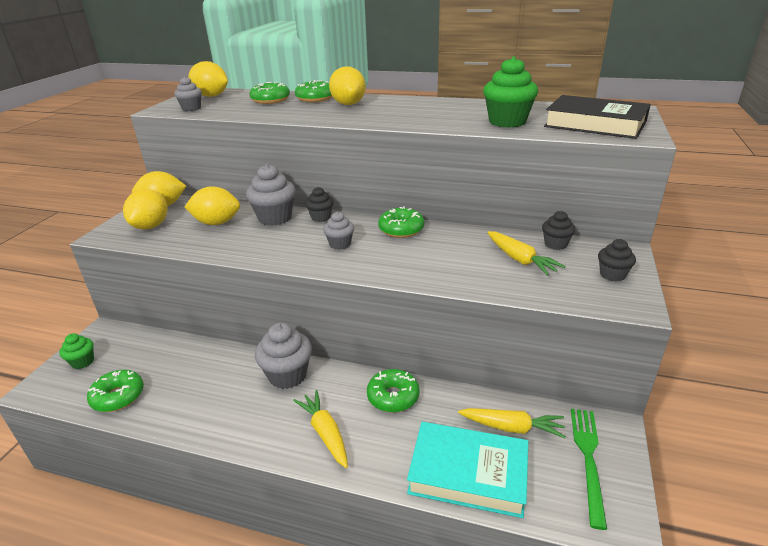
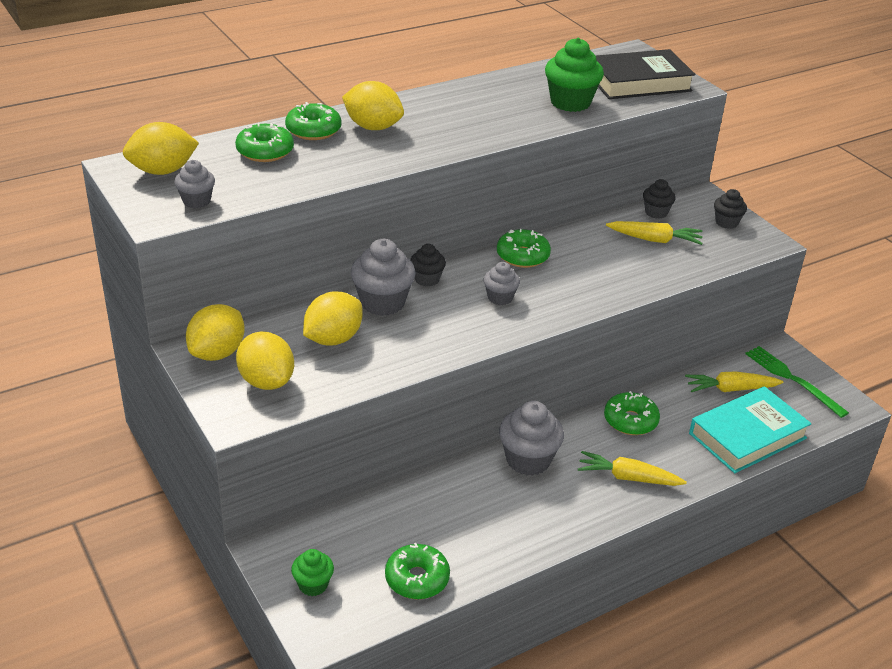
camera: 50 degrees left, 5 degrees up
yellow carrot [458,408,566,438] -> yellow carrot turned 150 degrees counterclockwise [685,372,783,392]

